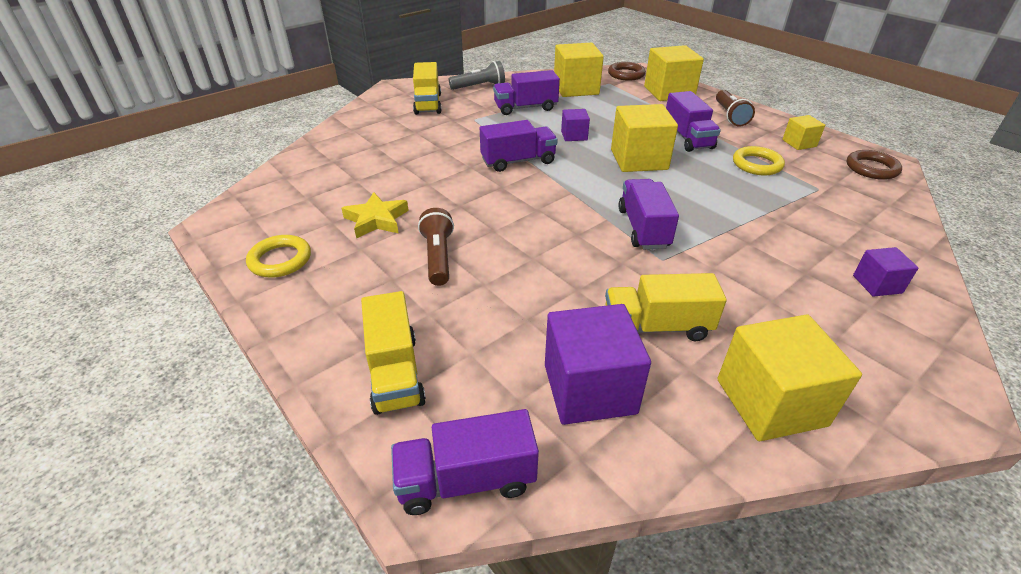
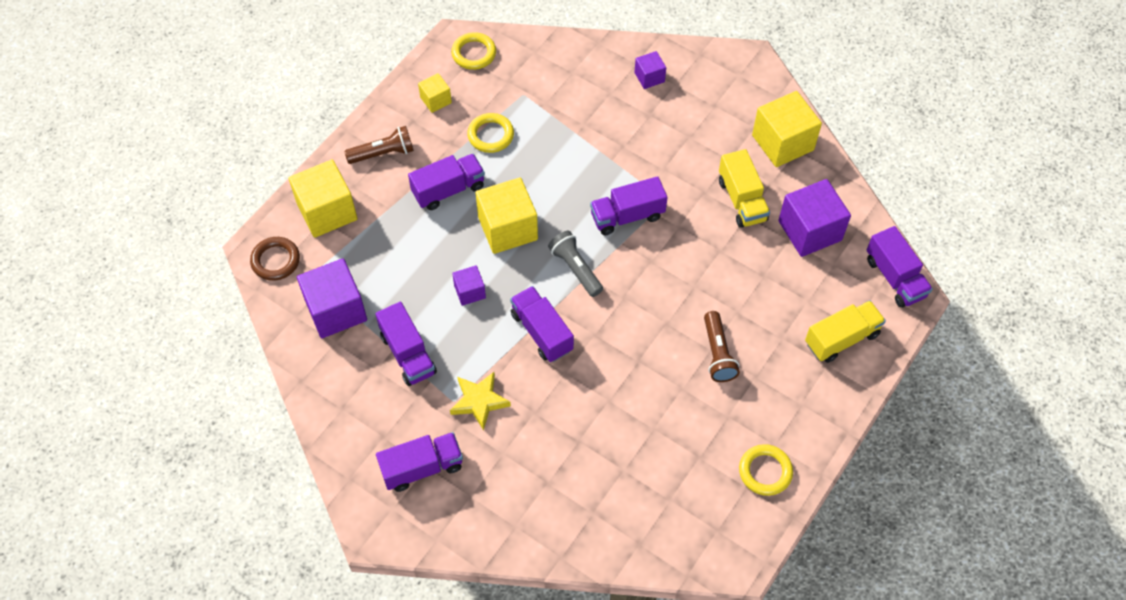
camera: 105 degrees left, 20 degrees up
yellow star [341,192,409,239] -> yellow star moved to [450,372,511,431]
yellow truck [413,62,442,115] -> purple truck [376,432,463,492]
brown flashlight [418,208,454,286] -> brown flashlight turned 75 degrees counterclockwise [704,311,740,382]
grey flashlight [448,61,505,90] -> grey flashlight moved to [548,231,603,297]
yellow cube [554,43,604,97] -> purple cube [297,258,367,338]
brown ring [847,150,902,180] -> yellow ring [451,32,496,70]

